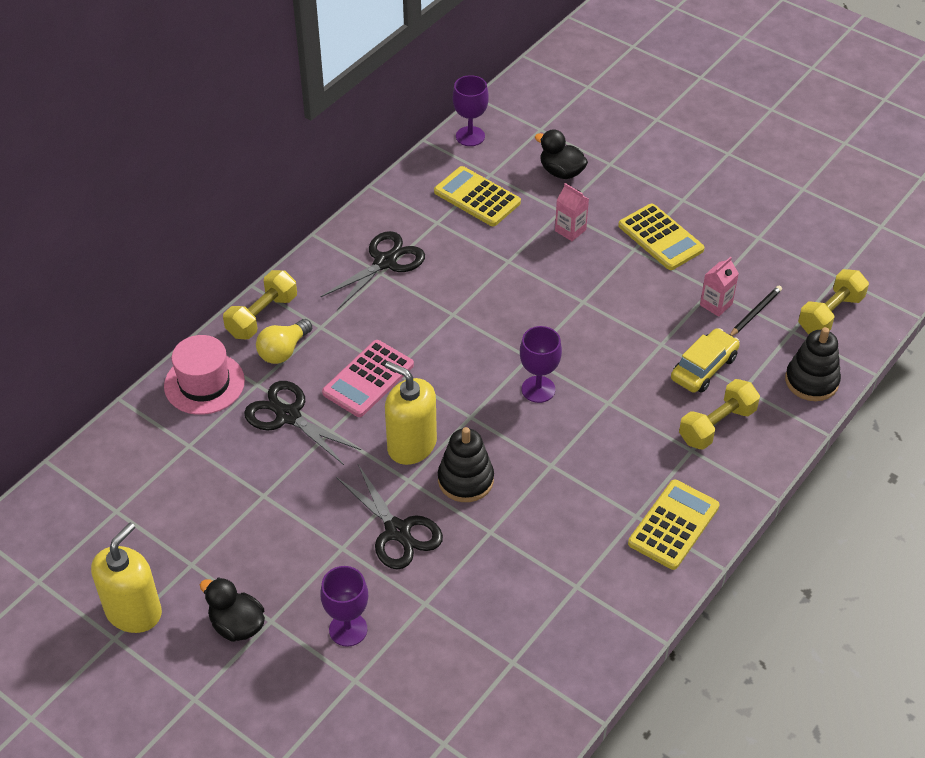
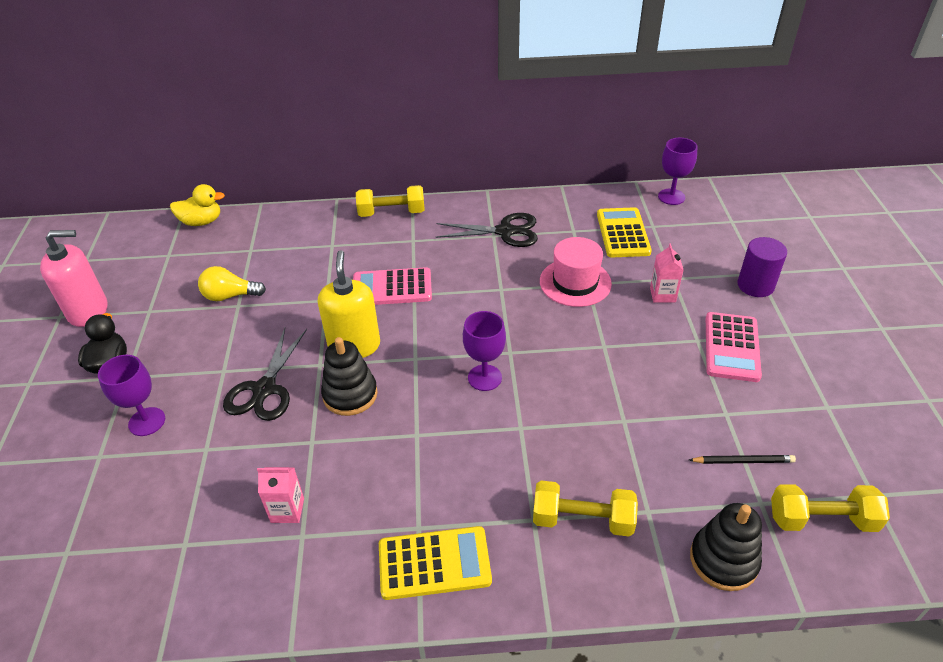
camera: 50 degrees right, 5 degrees down
yellow soap dispenser [91,523,162,633] -> pink soap dispenser [40,230,107,327]
pink hat [164,335,245,415] -> pink hat moved to [540,237,612,307]
black scissors [244,381,361,465] -> none
yellow light bulb [256,319,312,364] -> yellow light bulb moved to [198,266,266,301]
black duck [535,129,588,179] -> none
yellow calculator [618,204,705,270] -> pink calculator [706,312,762,382]
yellow car [671,328,740,393] -> none
pink carton [700,257,739,317] -> pink carton moved to [257,467,304,523]
none -> yellow duck [170,184,225,226]
none -> purple cylinder [738,237,787,297]

